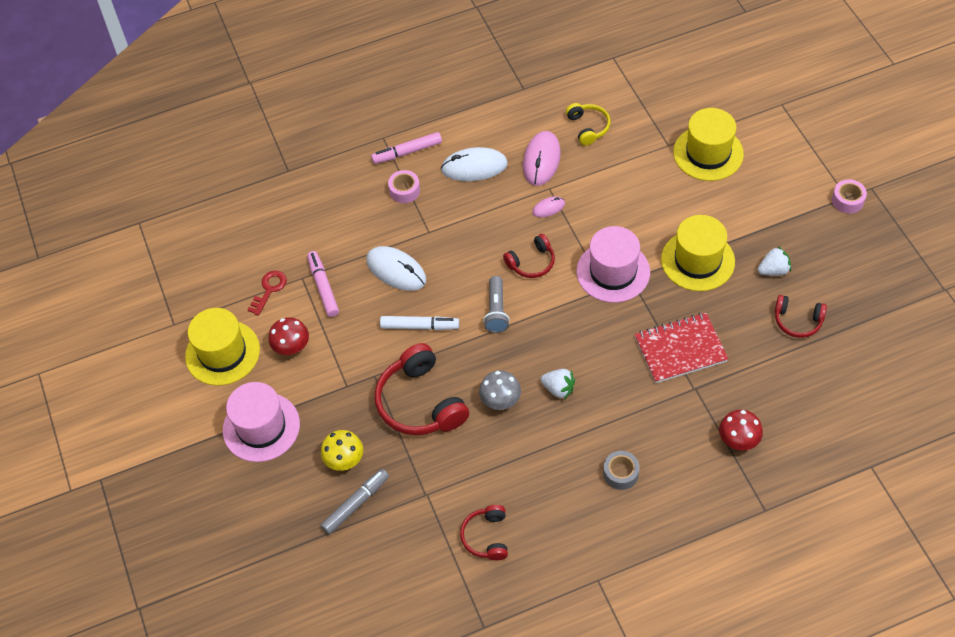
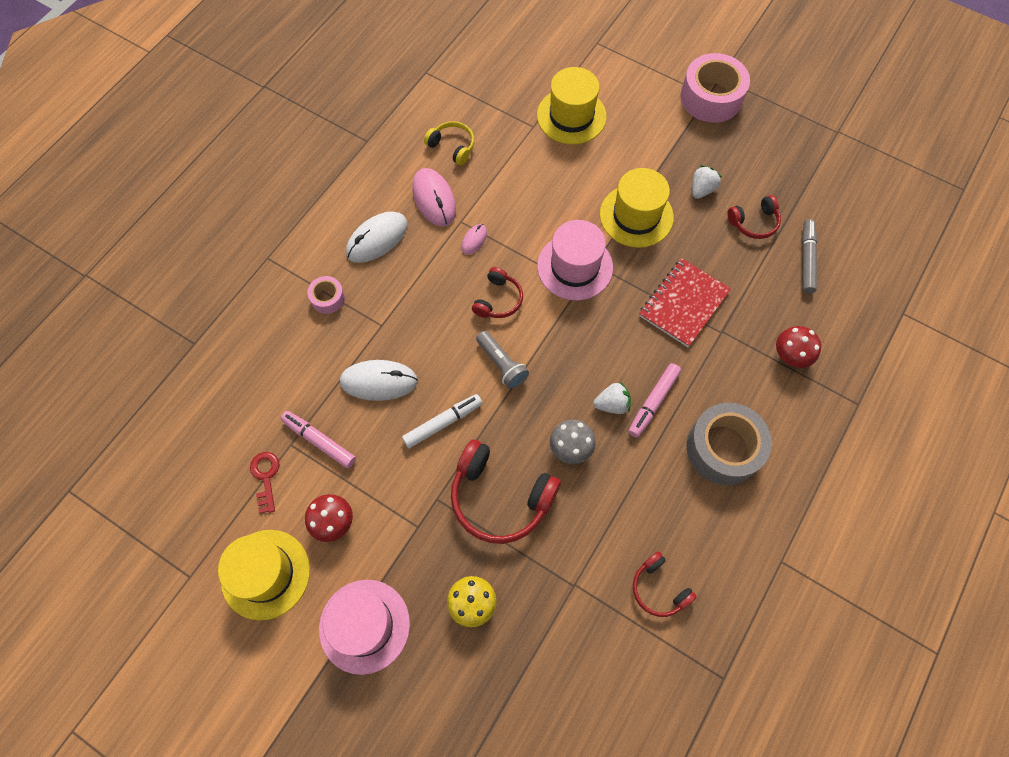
camera: 40 degrees left, 10 degrees up
grey marker [321,469,389,535] -> grey marker moved to [802,219,817,293]
pink marker [371,132,442,164] -> pink marker moved to [628,363,681,438]
grey tape [603,451,640,490] -> grey tape [686,403,772,485], size x2.03
pink tape [832,179,867,213] -> pink tape [680,53,750,123], size x2.03

